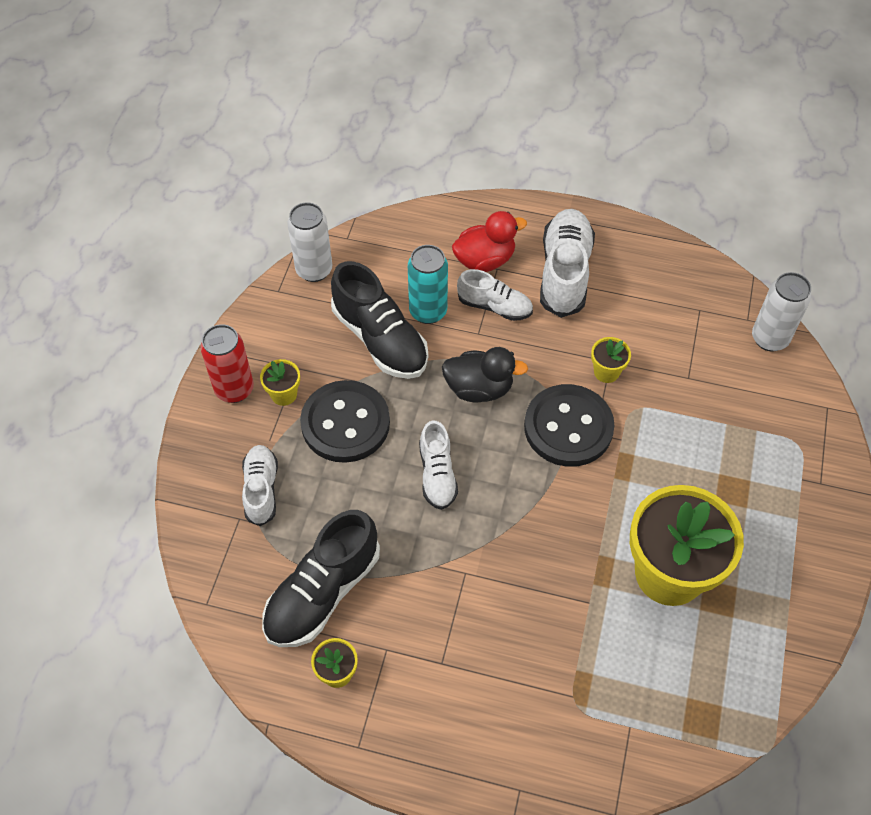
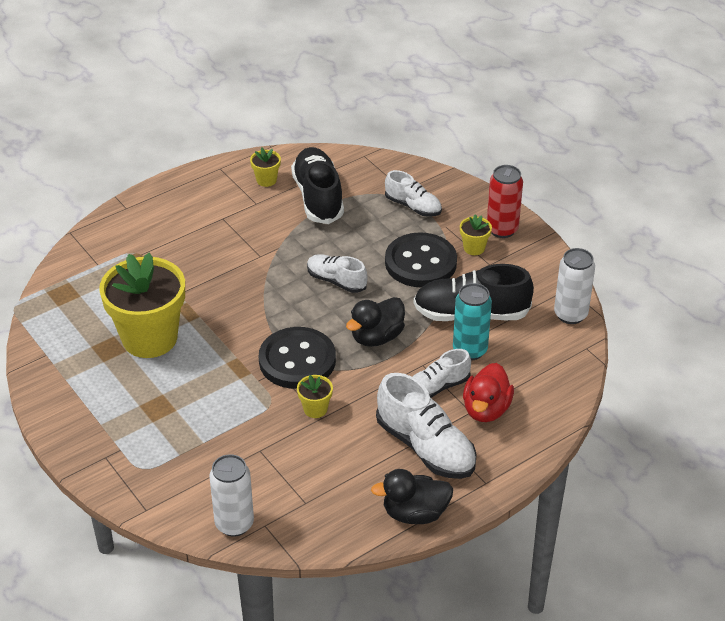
camera: 130 degrees right, 15 degrees down
none -> black duck [371,469,453,524]

